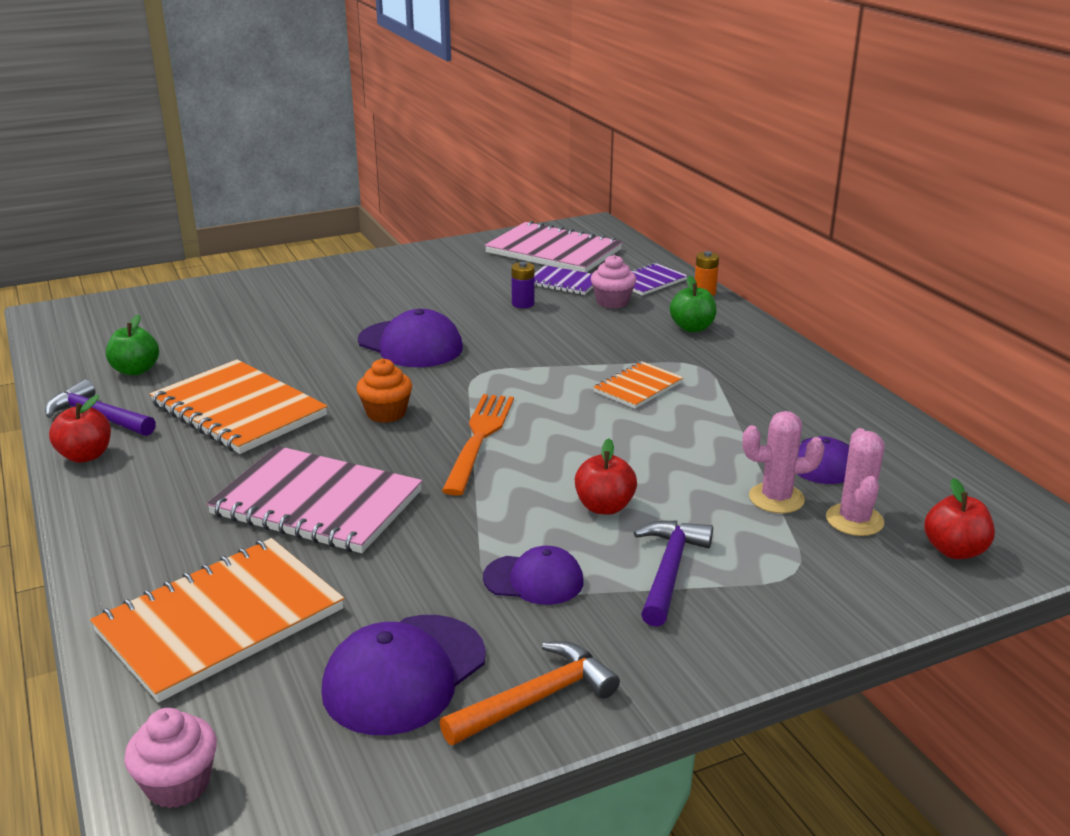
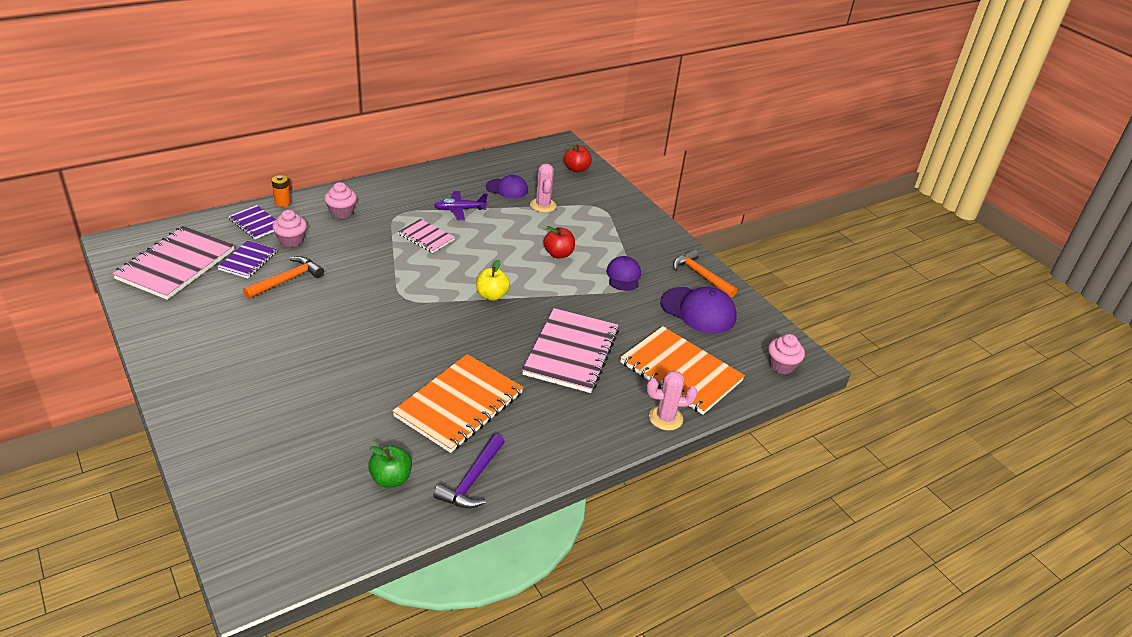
camera: 100 degrees left, 10 degrees up
red apple [49,395,111,463] -> none
orange cupcake [356,359,412,423] -> none
purple cap [358,309,463,367] -> none
orange fork [442,394,514,496] -> yellow apple [476,260,510,301]
purple battery [511,262,535,308] -> orange hammer [243,256,324,299]
orange notebook [593,361,684,409] -> pink notebook [398,219,455,253]
purple hammer [634,521,713,627] -> none
green apple [670,276,717,332] -> pink cupcake [324,182,357,219]
pink cactus [826,428,885,536] -> pink cactus moved to [647,370,697,431]
none -> purple plane [434,191,488,220]

